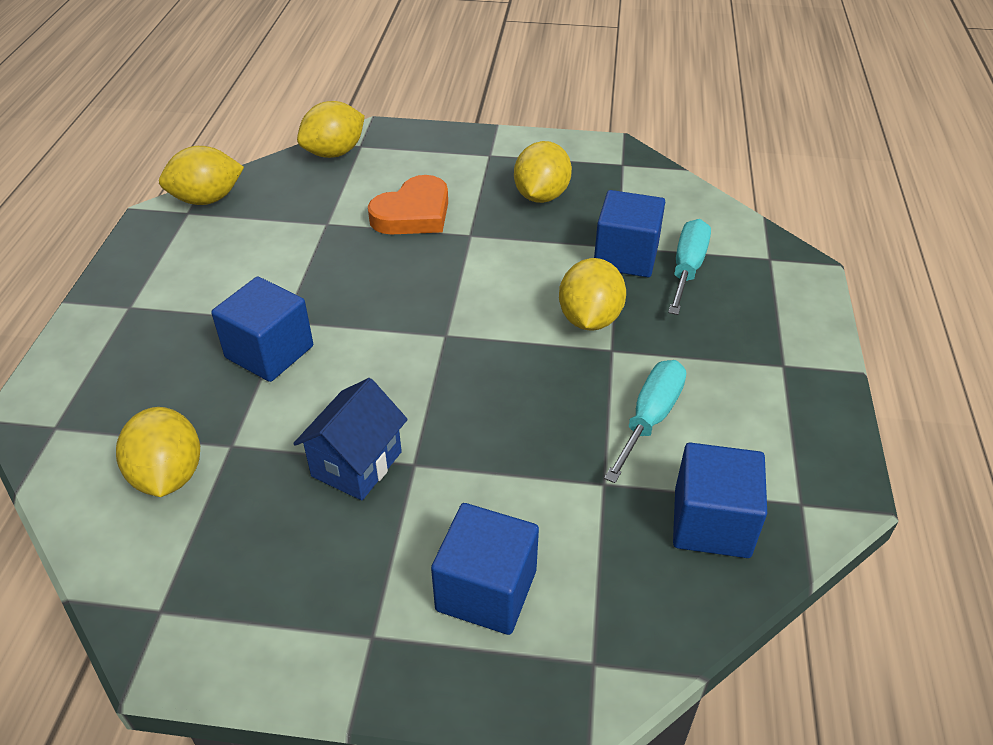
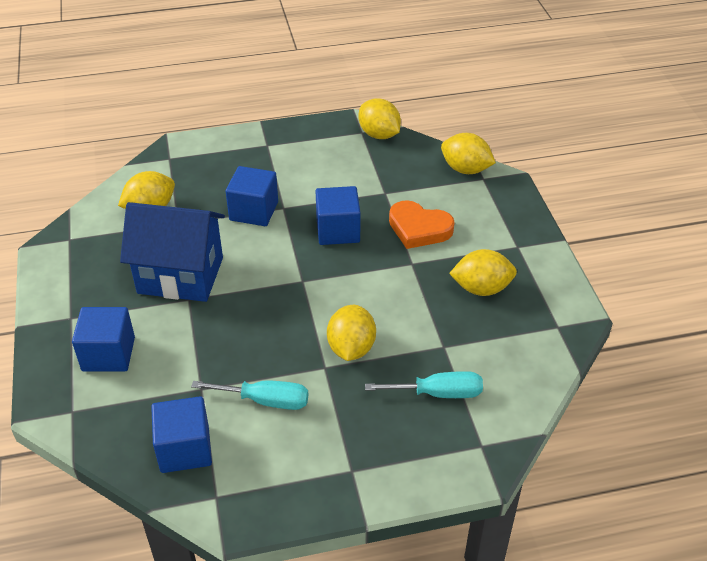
camera: 70 degrees right, 0 degrees up
blue house [293,378,408,500] -> blue house [120,202,225,302], size x1.71
yellow lemon [559,258,626,330] -> yellow lemon turned 75 degrees counterclockwise [327,305,376,361]
blue cube [594,190,665,277] -> blue cube moved to [316,186,361,245]

